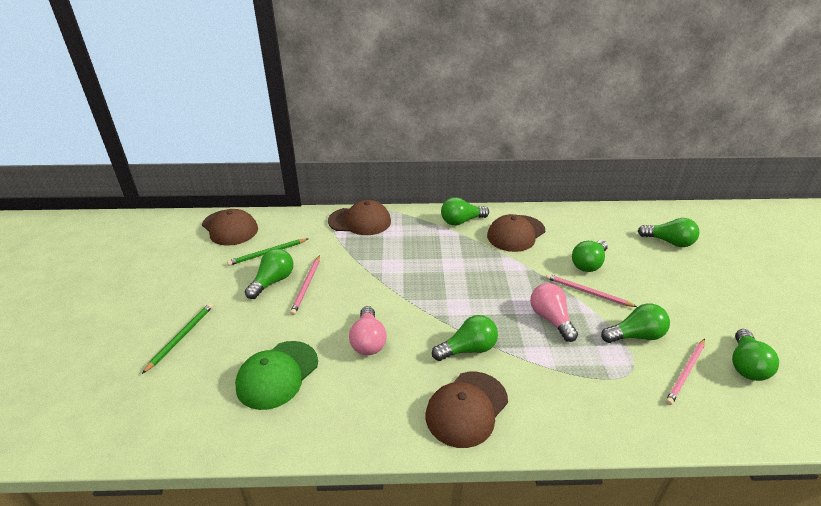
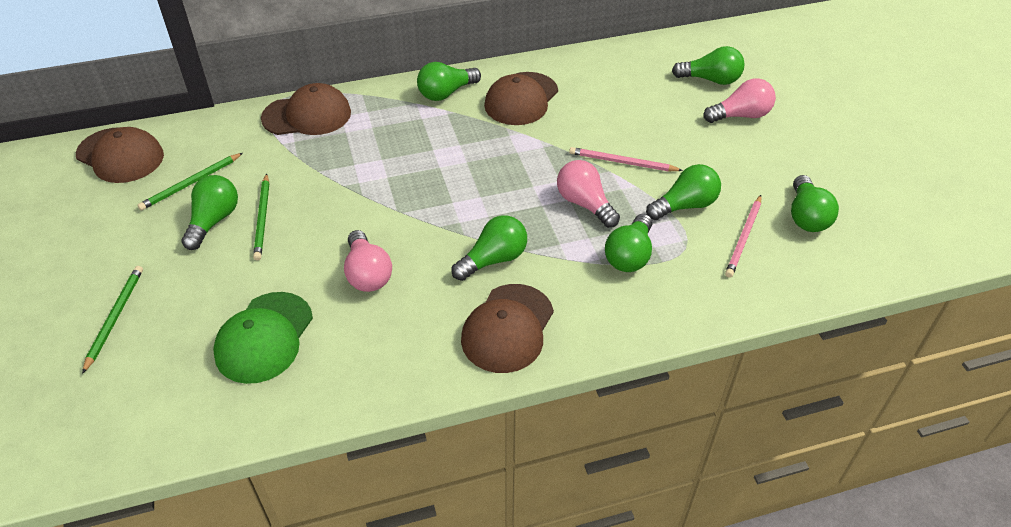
camera: 15 degrees left, 10 degrees up
pink pencil [290,255,320,315] -> green pencil [253,174,269,261]
green light bulb [572,240,608,272] -> green light bulb moved to [605,214,652,272]
none -> pink light bulb [704,78,776,123]

